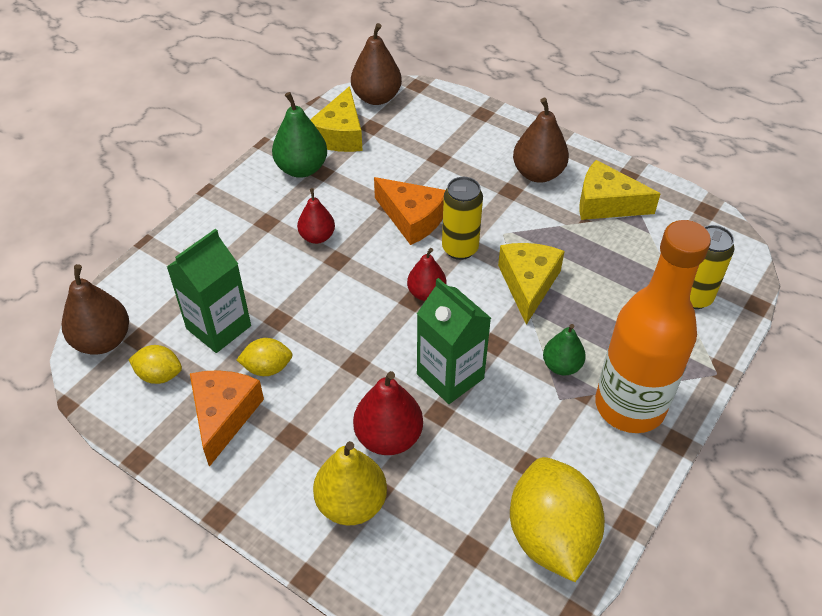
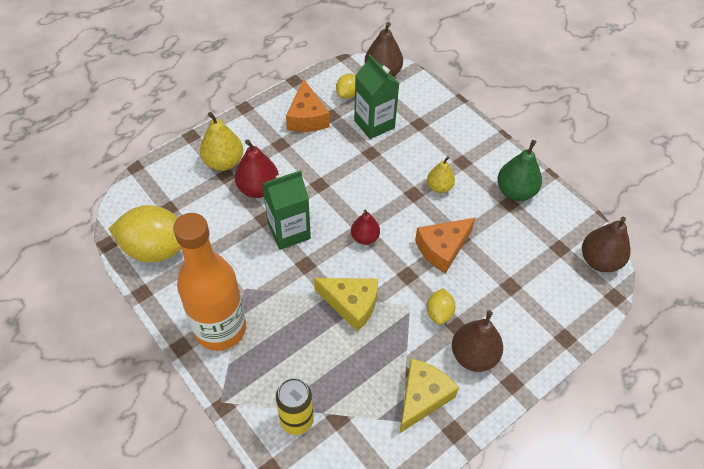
camera: 105 degrees right, 5 degrees up
orange cheese [190,370,264,467] -> orange cheese turned 60 degrees clockwise [286,79,330,132]
yellow lemon [237,338,293,376] -> yellow lemon moved to [427,288,456,325]
red pear [297,188,335,244] -> yellow pear [427,156,455,193]
yellow cheese [310,86,363,152] -> none
yellow can [442,177,483,260] -> none
green pear [543,324,586,375] -> none

